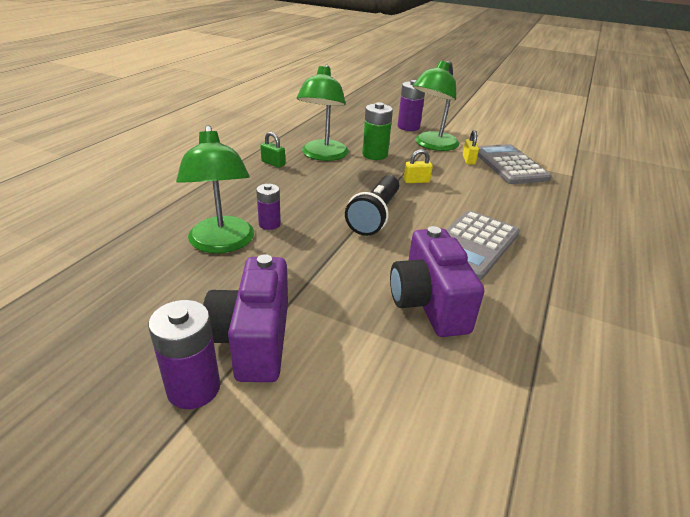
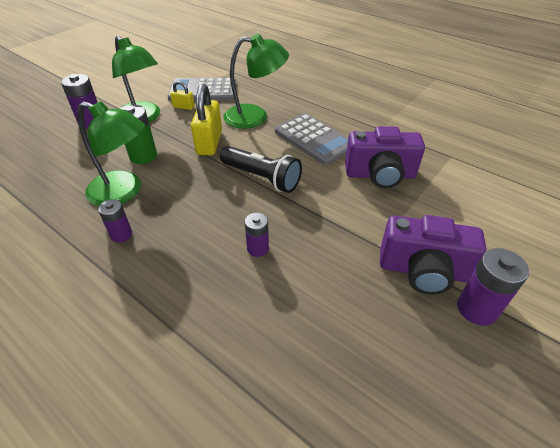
camera: 75 degrees left, 10 degrees up
green lamp [176,125,254,253] -> green lamp moved to [223,34,289,129]
green padlock [260,132,285,168] -> purple battery [98,199,132,243]
yellow padlock [404,149,433,183] -> yellow padlock [191,84,222,155], size x1.97

